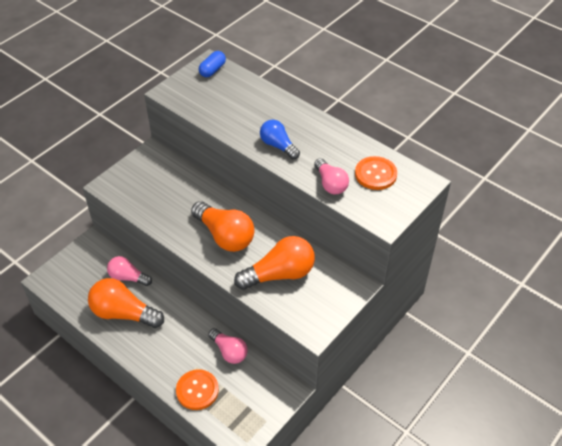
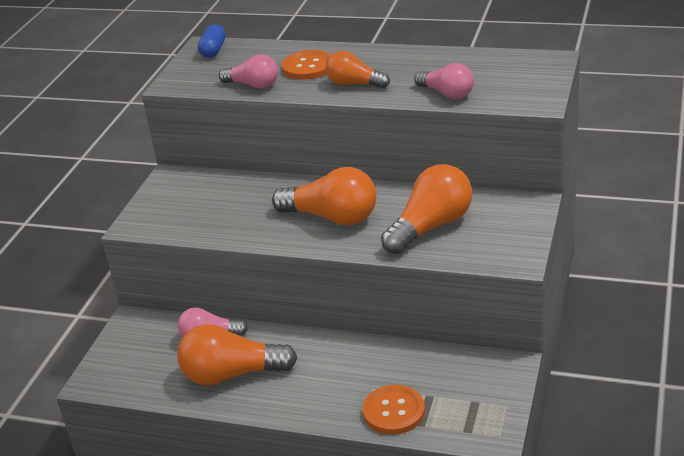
camera: 20 degrees left, 15 degrees down
pink light bulb [208,328,248,364] -> pink light bulb moved to [219,54,278,89]
blue light bulb [260,120,300,159] -> orange light bulb [326,51,390,88]
orange button [355,156,397,190] -> orange button moved to [282,50,331,80]

